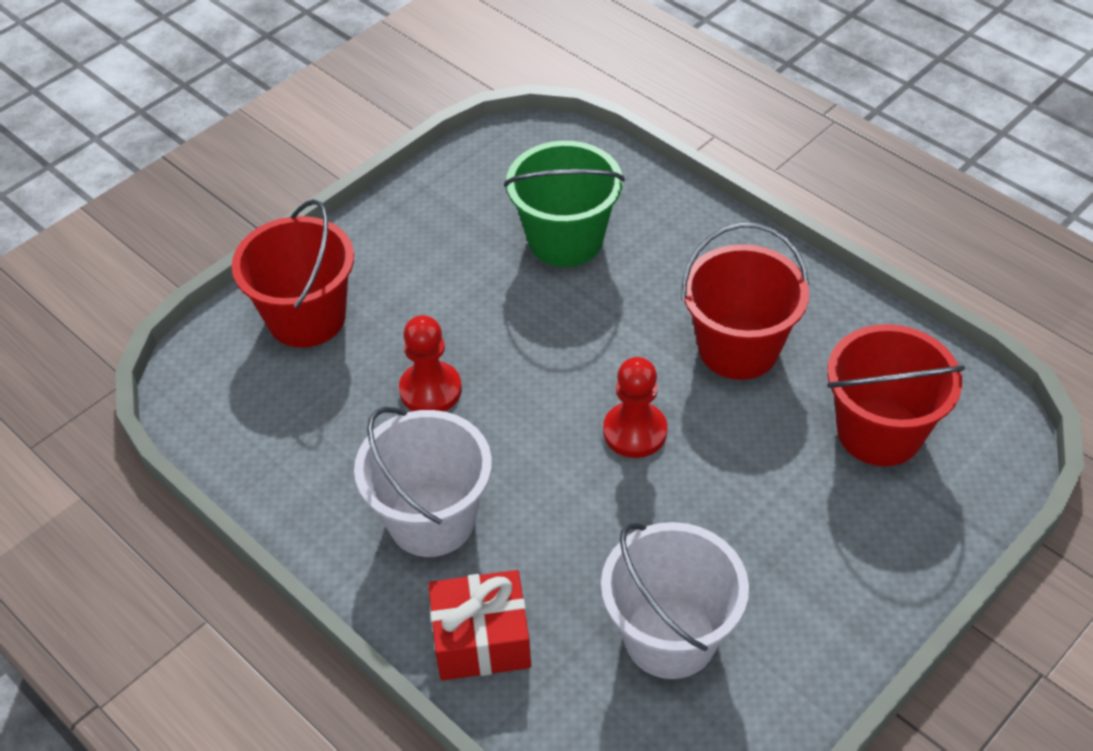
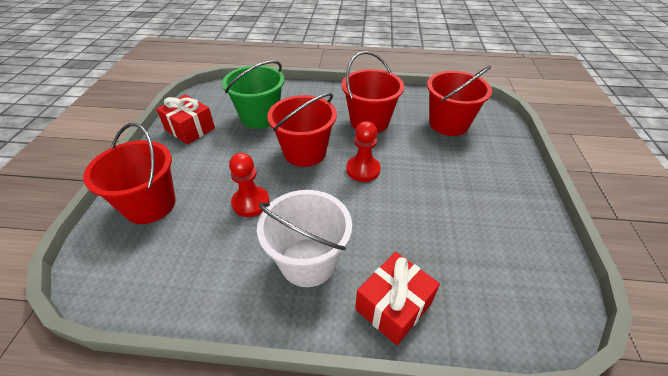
camera: 40 degrees left, 5 degrees down
white bucket [601,522,749,679] -> none
none -> red gift [156,94,215,144]
none -> red bucket [267,93,337,167]

